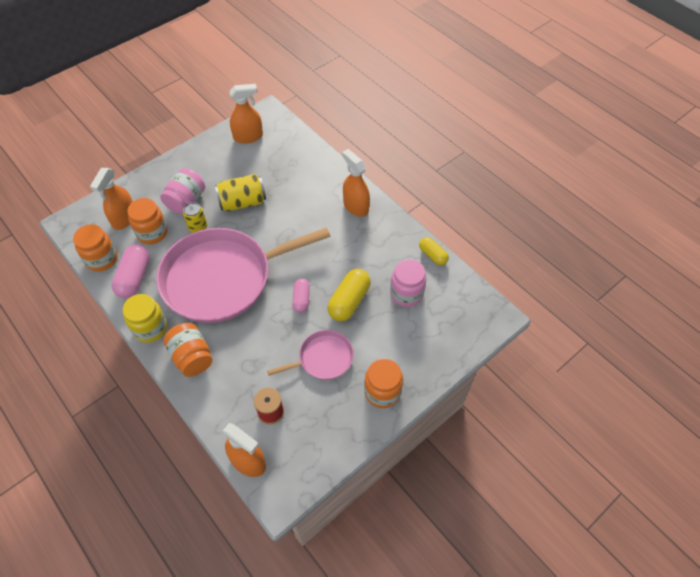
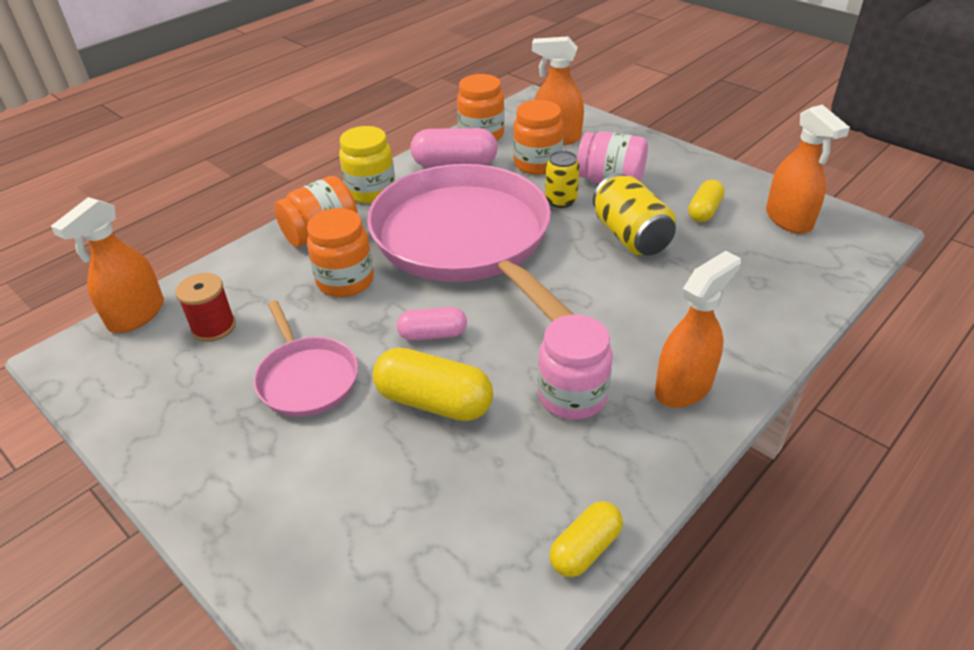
camera: 85 degrees right, 15 degrees down
orange jar [364,359,403,408] -> orange jar moved to [307,208,374,297]
pink jar [390,259,426,307] -> pink jar moved to [538,314,612,420]
none -> yellow capsule [688,180,725,222]

